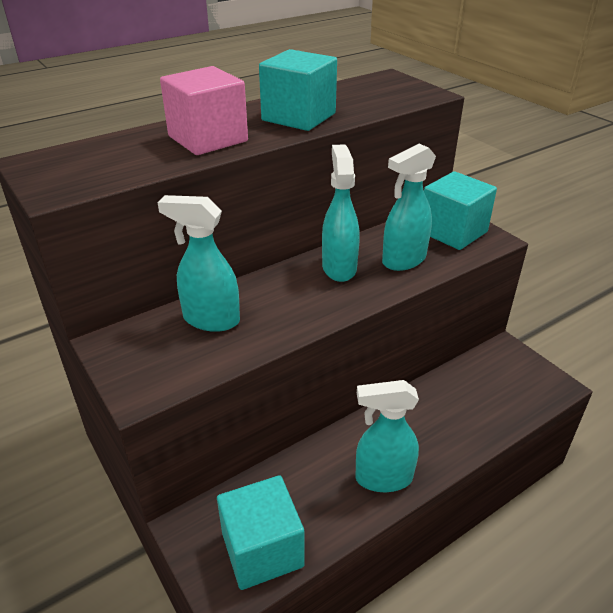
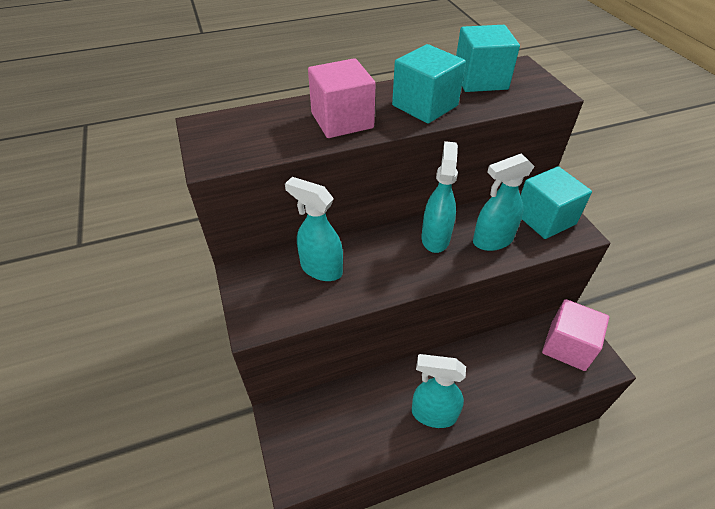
camera: 15 degrees right, 10 degrees up
turquoise cube [217,475,305,590] -> turquoise cube moved to [456,25,520,92]
none -> pink cube [542,299,609,371]

